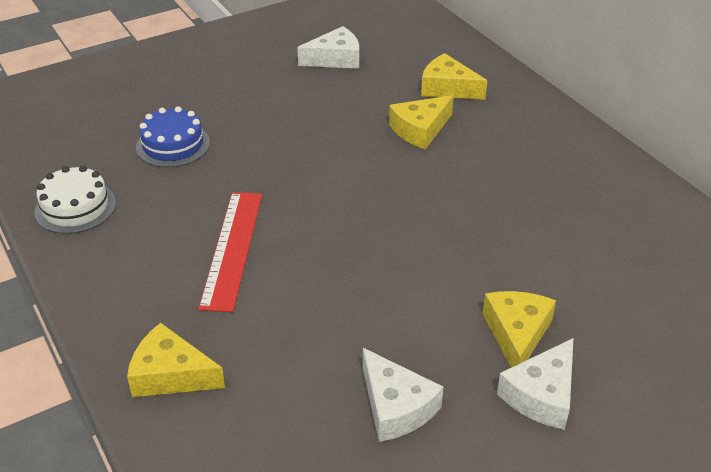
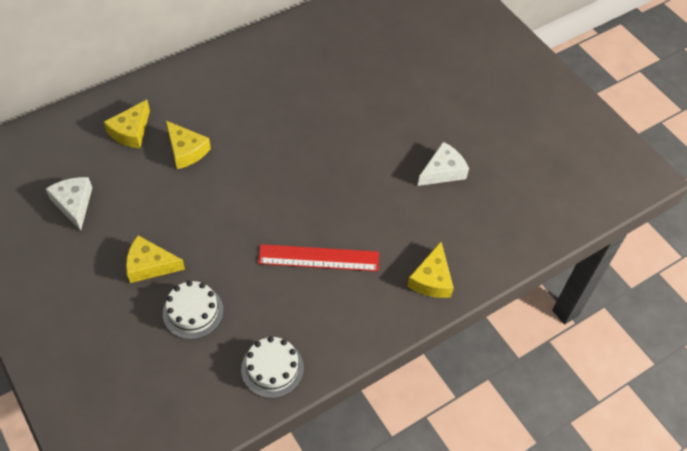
camera: 95 degrees left, 15 degrees up
blue cake [136,106,210,167] -> white cake [163,281,223,340]
yellow cheese [483,291,556,367] -> yellow cheese moved to [126,235,185,283]
white cheese [497,338,574,430] -> none

